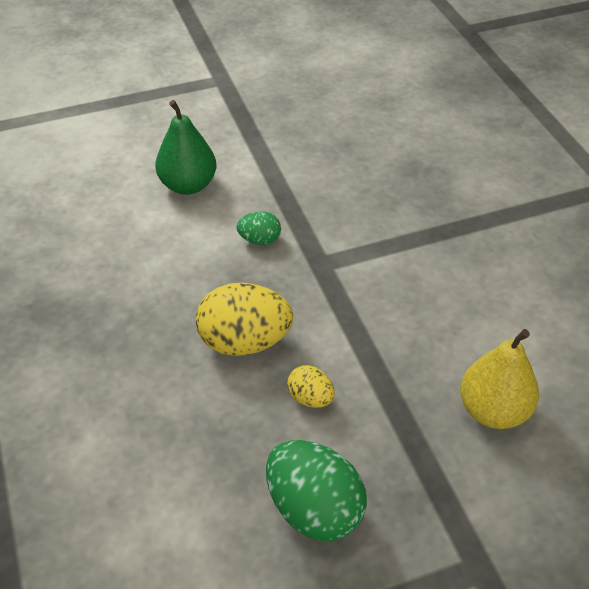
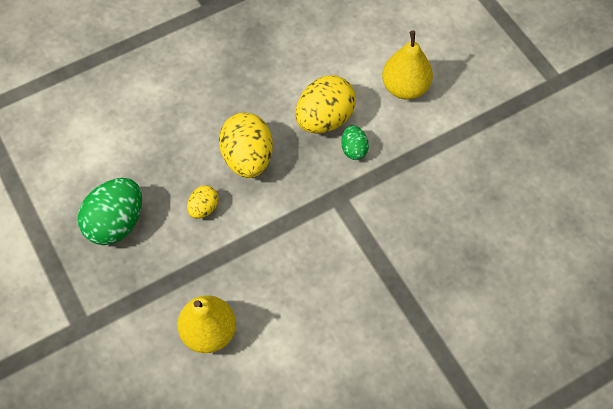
camera: 80 degrees right, 15 degrees up
green pear [155,100,216,195] -> yellow pear [382,31,433,100]
none -> yellow egg [296,75,356,134]

